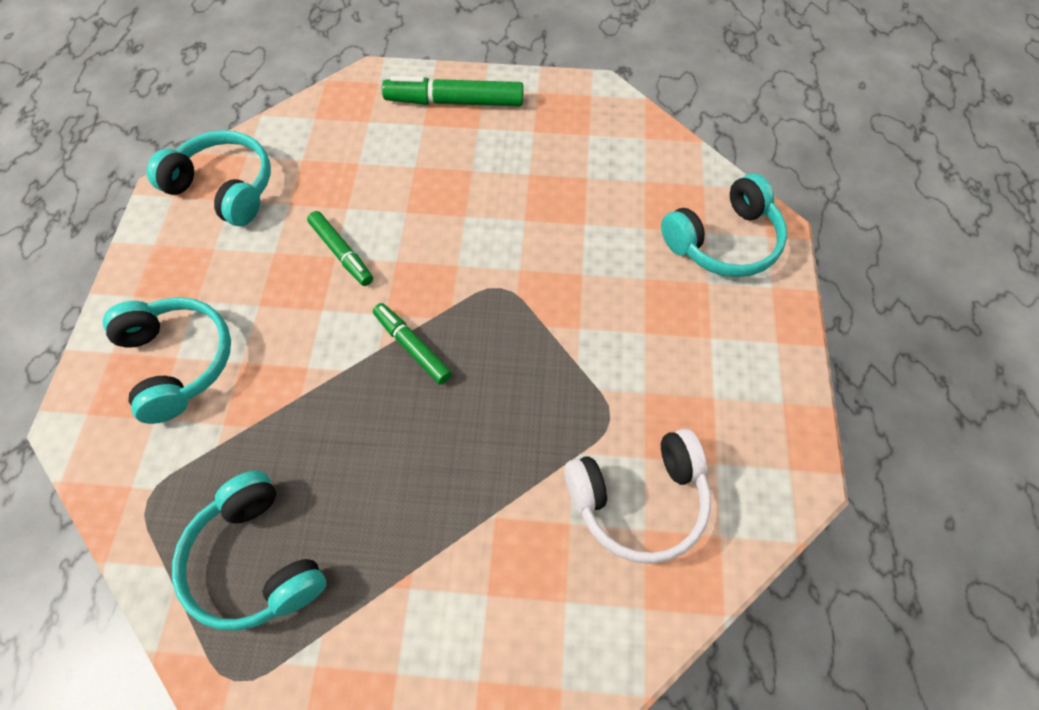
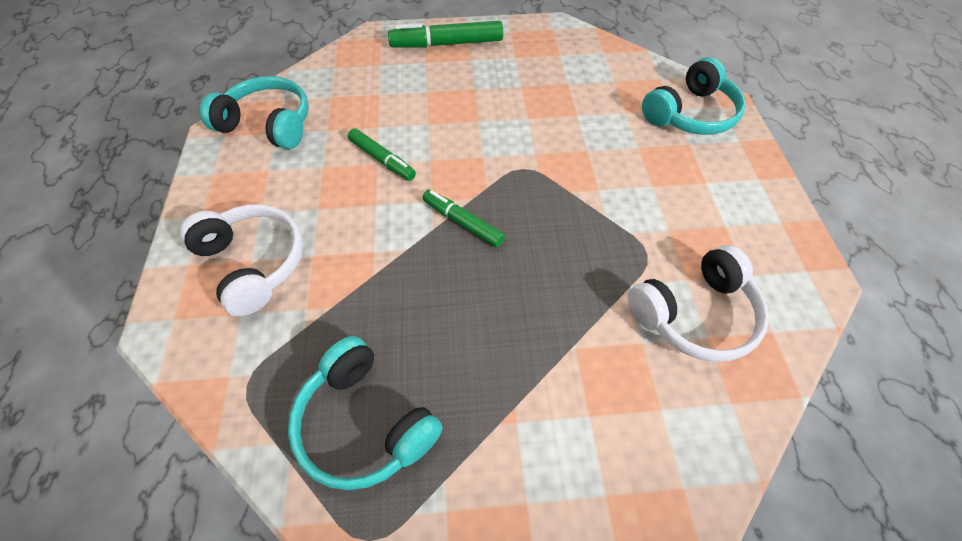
camera: 10 degrees left, 5 degrees down
turquoise headphones [102,297,231,424] -> white headphones [180,204,304,316]

